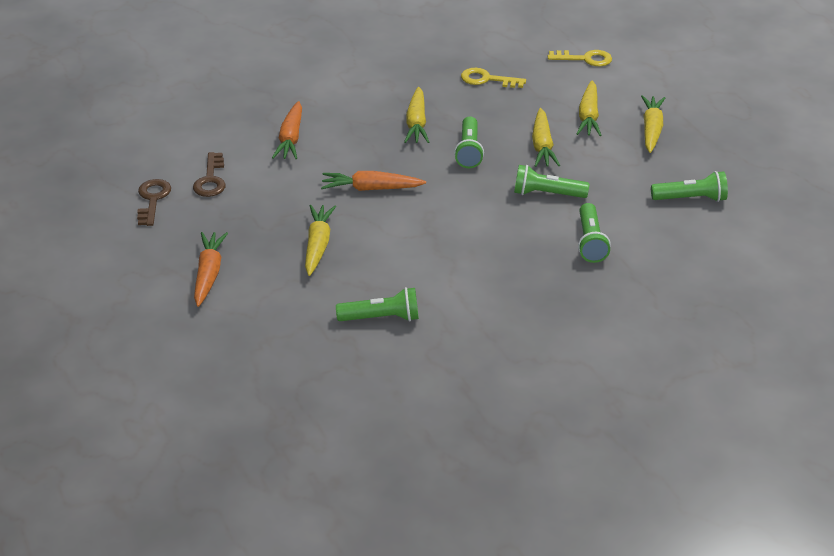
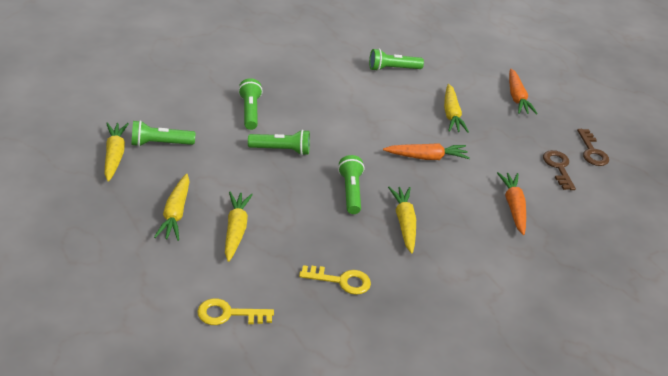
camera: 170 degrees right, 0 degrees up
yellow carrot [532,108,560,167] -> yellow carrot moved to [104,123,129,182]

